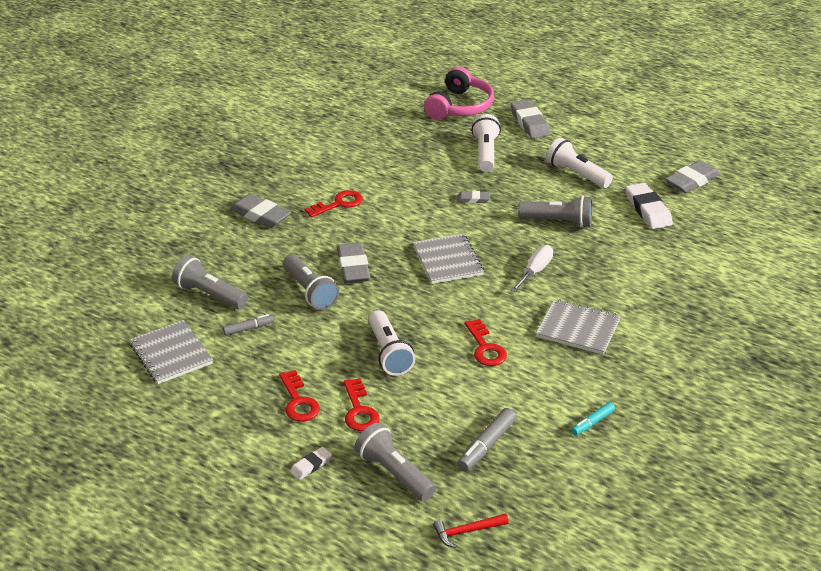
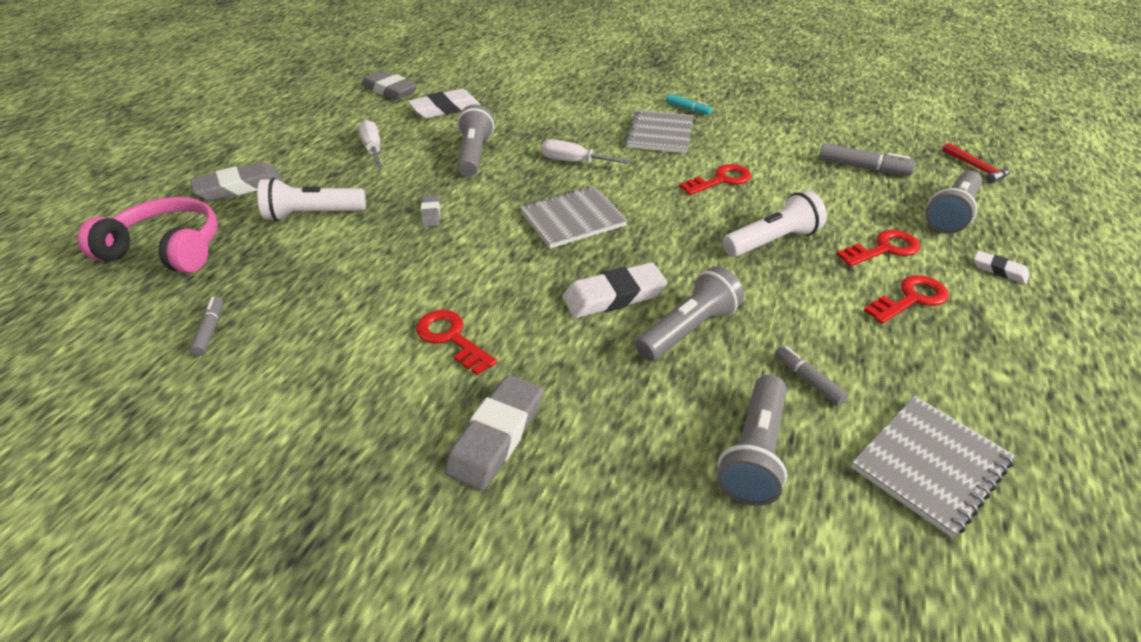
camera: 100 degrees left, 5 degrees up
grey eraser [337,243,370,283] -> white eraser [562,262,667,318]
white flashlight [546,138,613,188] -> white screwdriver [358,120,382,167]
turquoise marker [571,402,615,436] -> turquoise marker moved to [666,94,712,115]
none -> grey marker [189,297,224,356]

